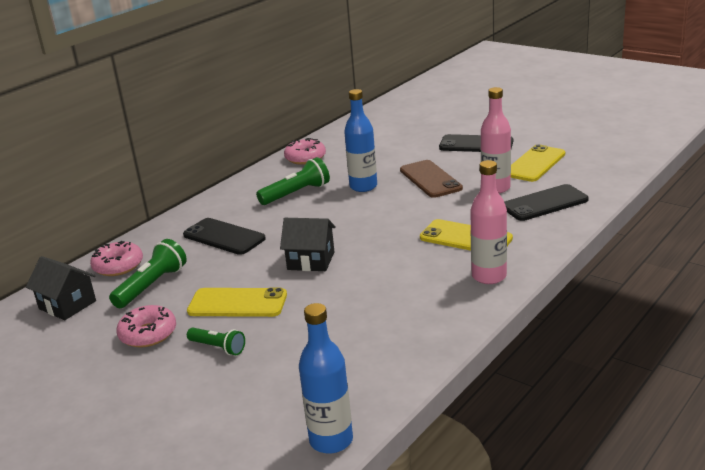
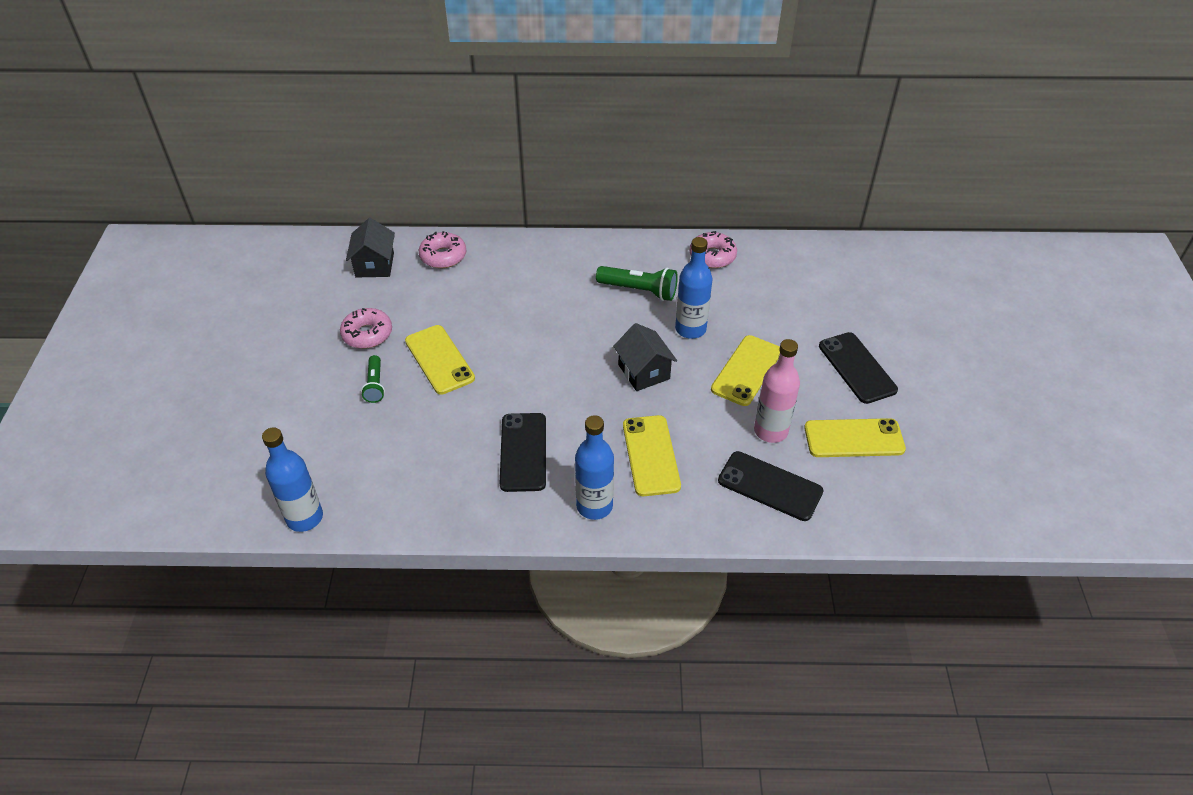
camera: 50 degrees right, 20 degrees up
green flashlight [109,239,187,308] -> none
black phone [183,218,266,255] -> black phone moved to [500,413,546,492]
black house [280,218,336,271] -> black house moved to [613,323,677,391]
brown phone [400,160,463,198] -> yellow phone [711,335,780,406]
pink bottle [470,160,507,284] -> blue bottle [575,415,614,520]

